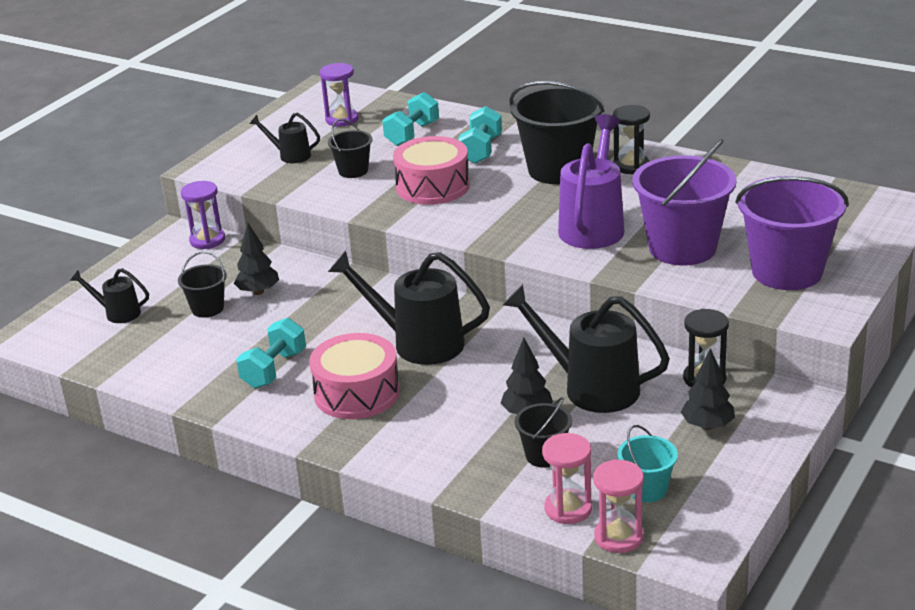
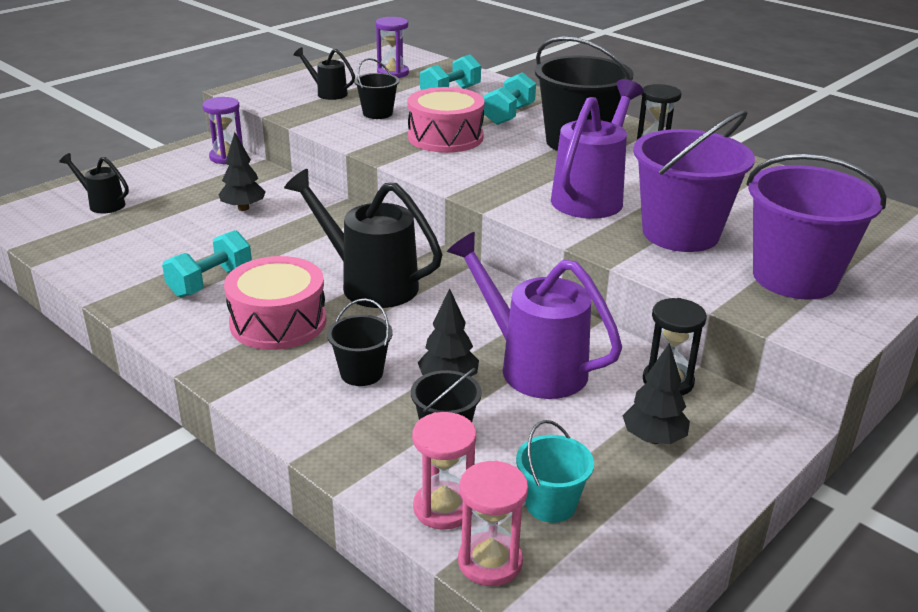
camera: 10 degrees right, 0 degrees up
black bucket [178,251,227,318] -> black bucket moved to [327,298,392,386]
black watering can [503,284,670,413] -> purple watering can [447,232,622,399]

